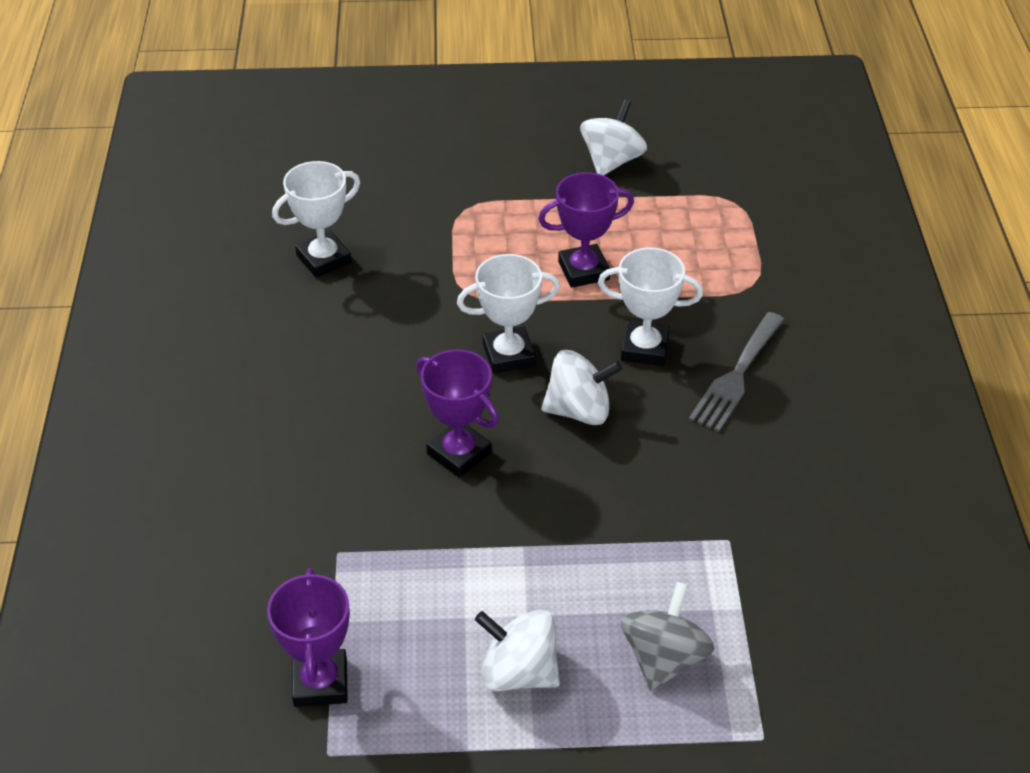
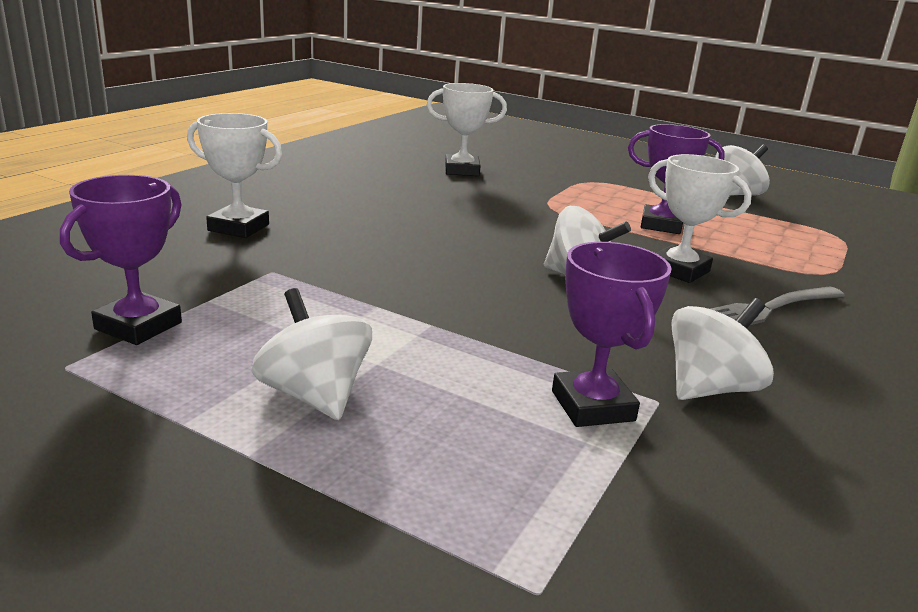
camera: 30 degrees right, 20 degrees down
purple trophy [416,349,499,478] -> purple trophy moved to [552,242,672,427]
white trophy [457,254,560,374] -> white trophy moved to [187,113,282,238]
grey spinning top [621,582,715,691] -> none
none -> white spinning top [671,298,774,400]

